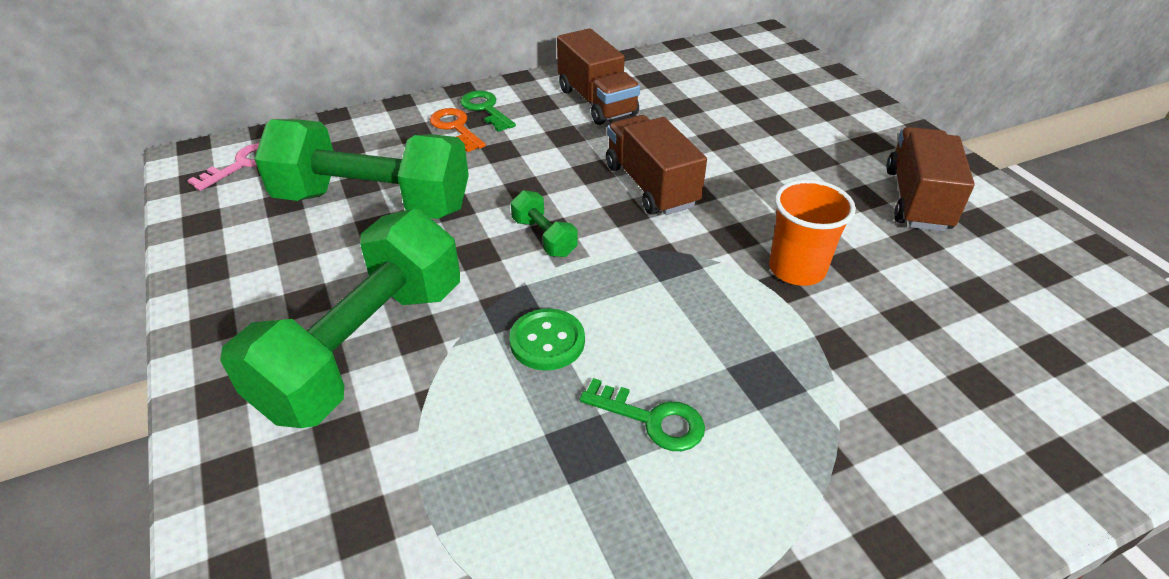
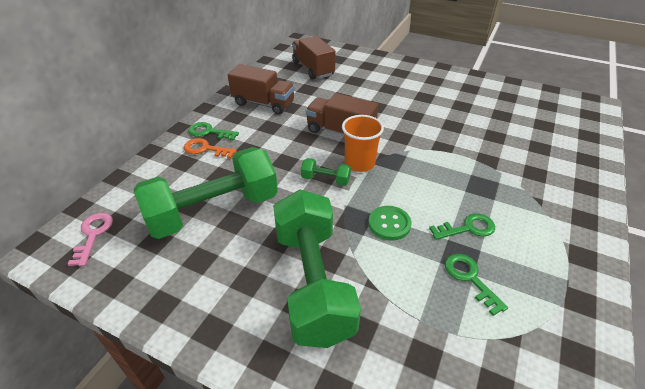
camera: 40 degrees left, 0 degrees up
orange cup [769,179,856,286] -> orange cup moved to [342,115,384,172]
brown truck [887,127,975,231] -> brown truck moved to [292,36,336,80]
none -> green key [445,254,508,316]

